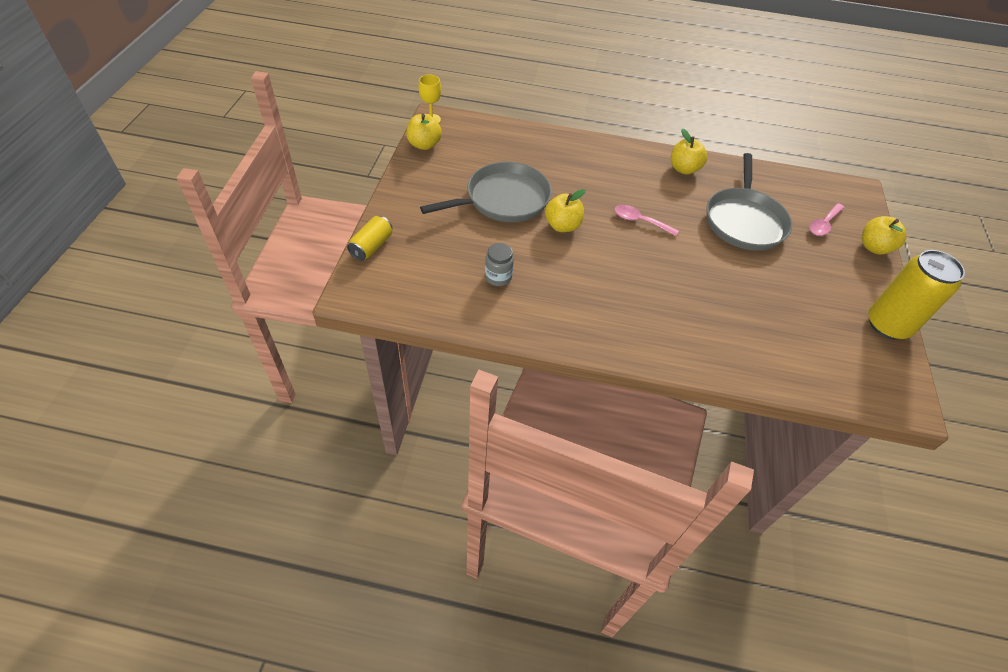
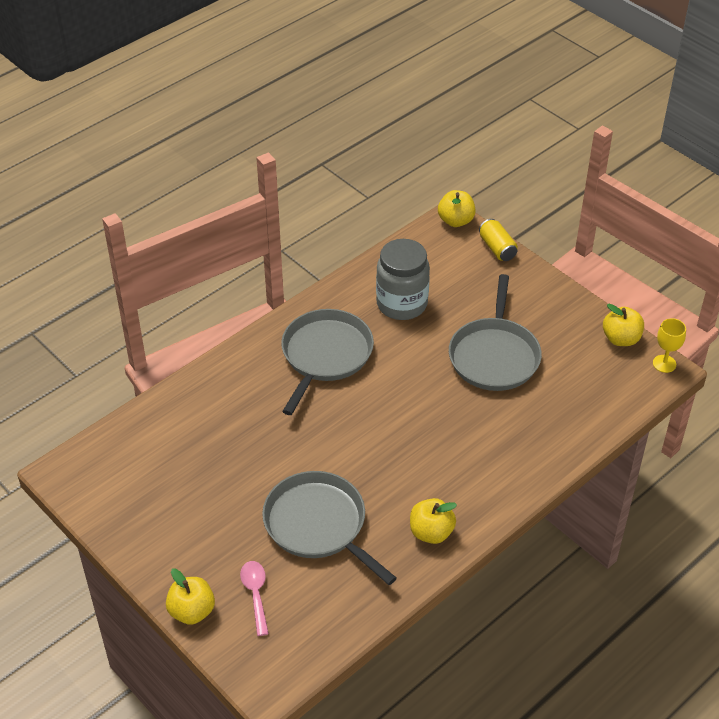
camera: 130 degrees right, 5 degrees down
grey jar [485,243,514,286] -> grey jar [376,239,430,320], size x1.97
yellow apple [545,189,586,232] -> yellow apple moved to [438,190,476,227]
pink spoon [614,205,679,236] -> none
yellow can [868,250,965,340] -> none
none -> grey pan [281,309,374,415]

